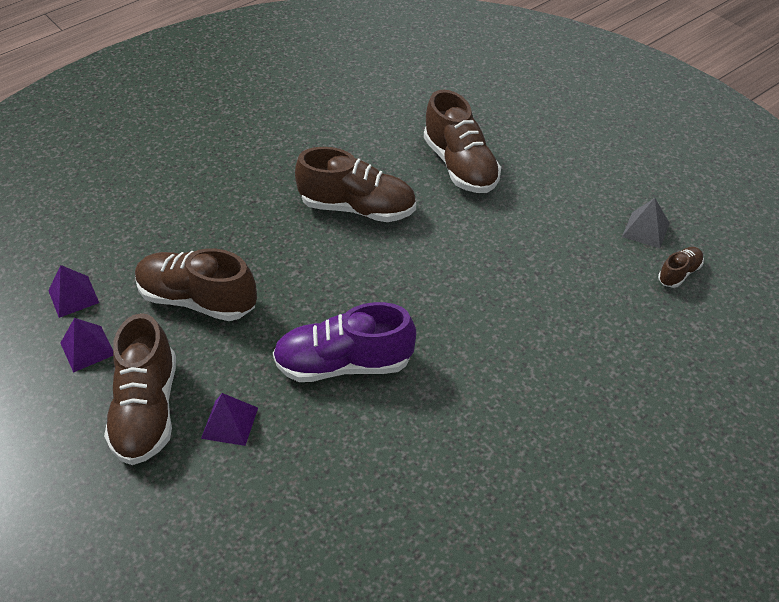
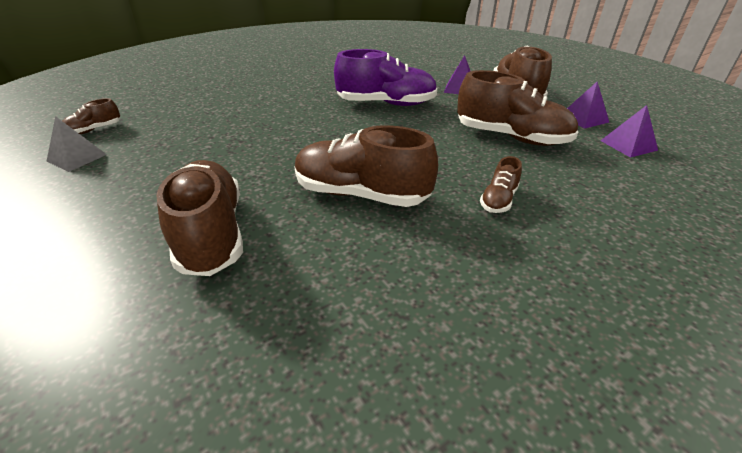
camera: 175 degrees left, 10 degrees down
none -> brown shoe [480,156,522,213]

